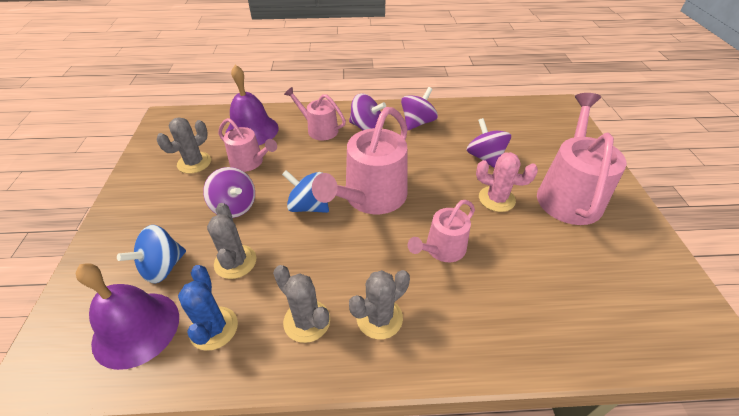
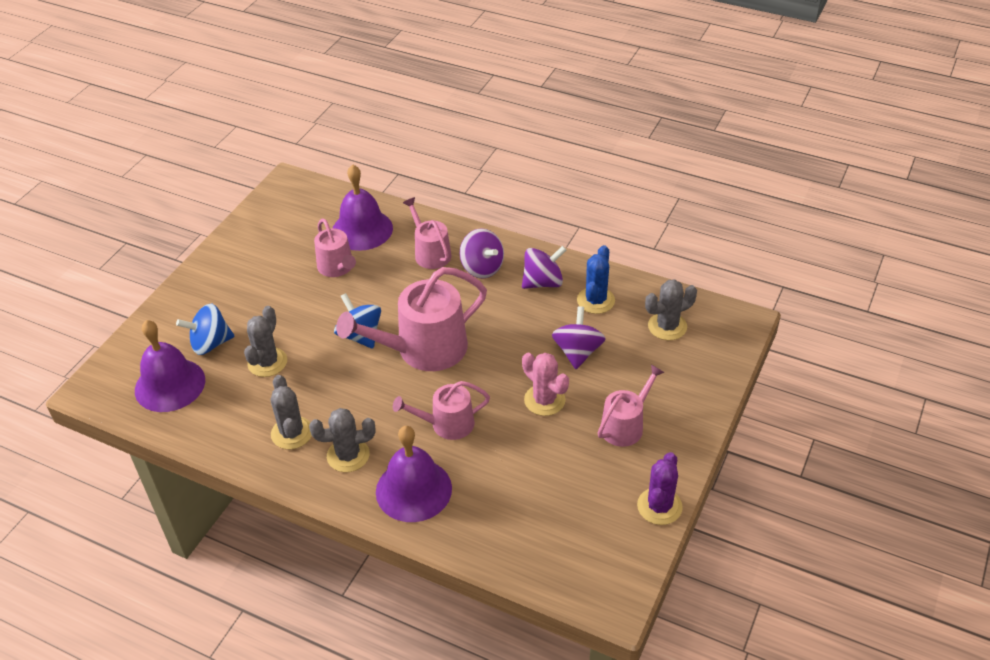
camera: 30 degrees right, 0 degrees up
grey cactus [157,118,211,174] -> grey cactus moved to [645,280,697,340]
blue cactus [178,265,238,351] -> blue cactus moved to [577,245,615,314]
purple spinning top [203,167,255,218] -> none
pink watering can [537,93,627,225] -> pink watering can [598,365,665,447], size x0.57
none -> purple bell [376,426,452,522]
none -> purple cactus [637,452,683,525]

